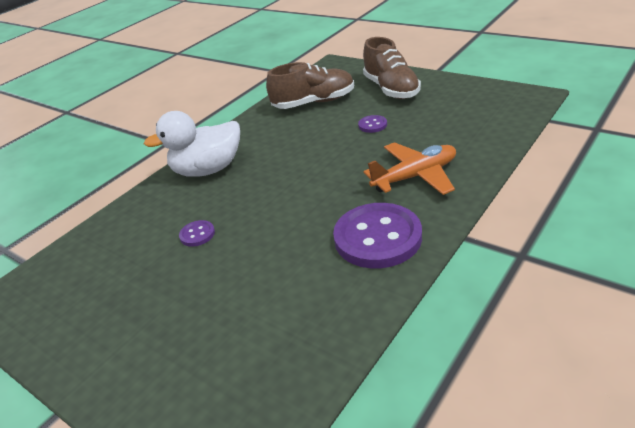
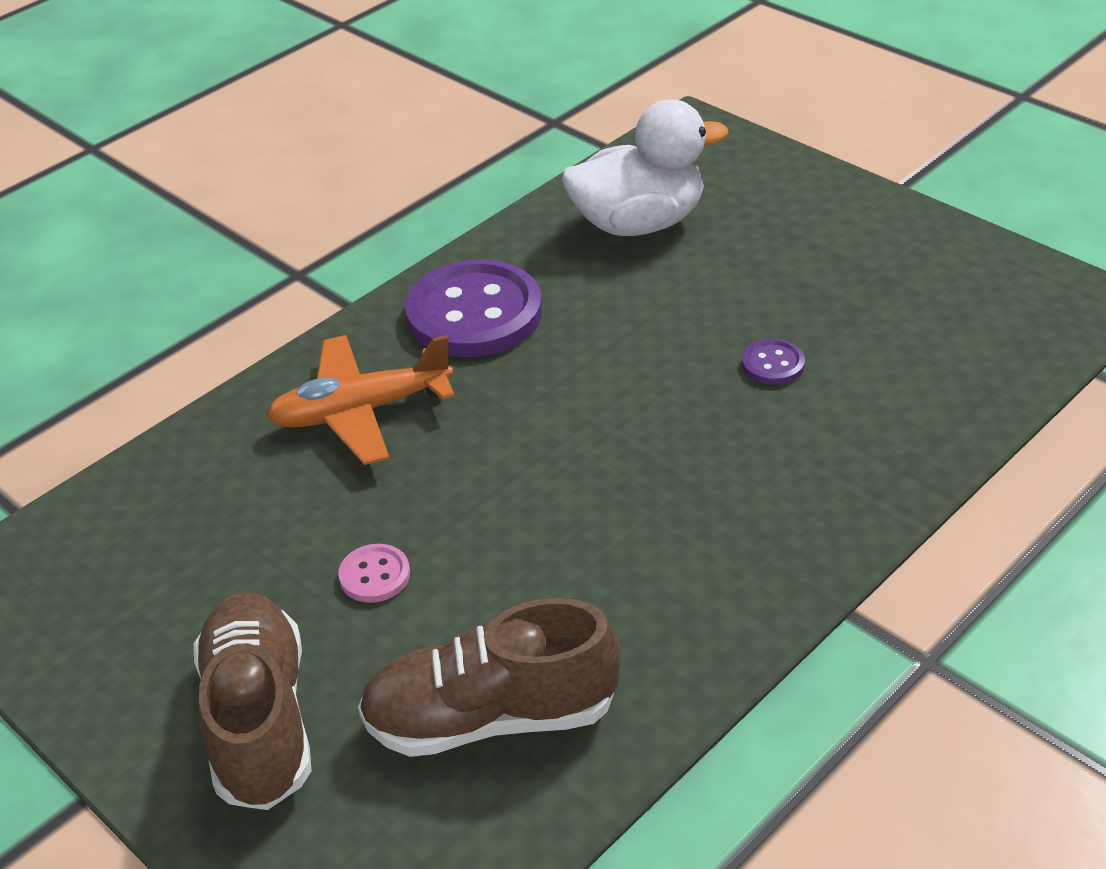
camera: 175 degrees left, 5 degrees up
white duck [144,111,240,177] -> white duck moved to [562,99,728,236]
purple button [358,115,387,133] -> pink button [338,544,410,603]

